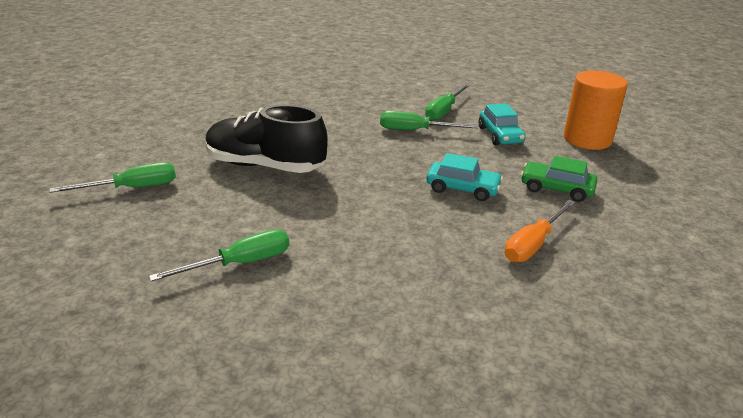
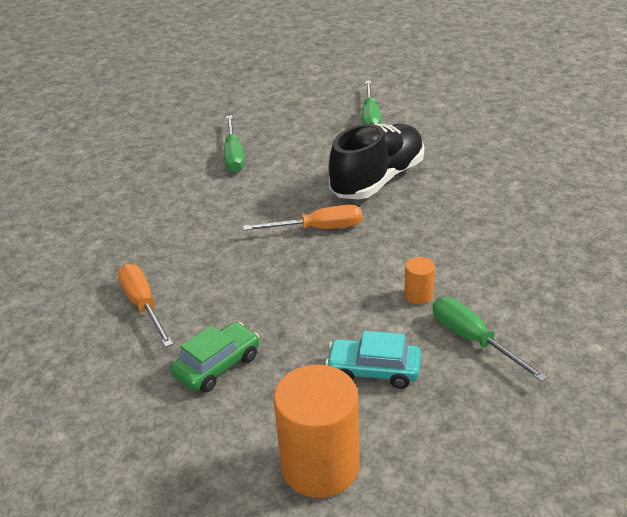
camera: 115 degrees right, 5 degrees up
green screwdriver [380,111,478,130] -> orange cylinder [405,257,435,304]
turquoise car [426,153,503,201] -> none
none -> orange screwdriver [243,205,362,230]

